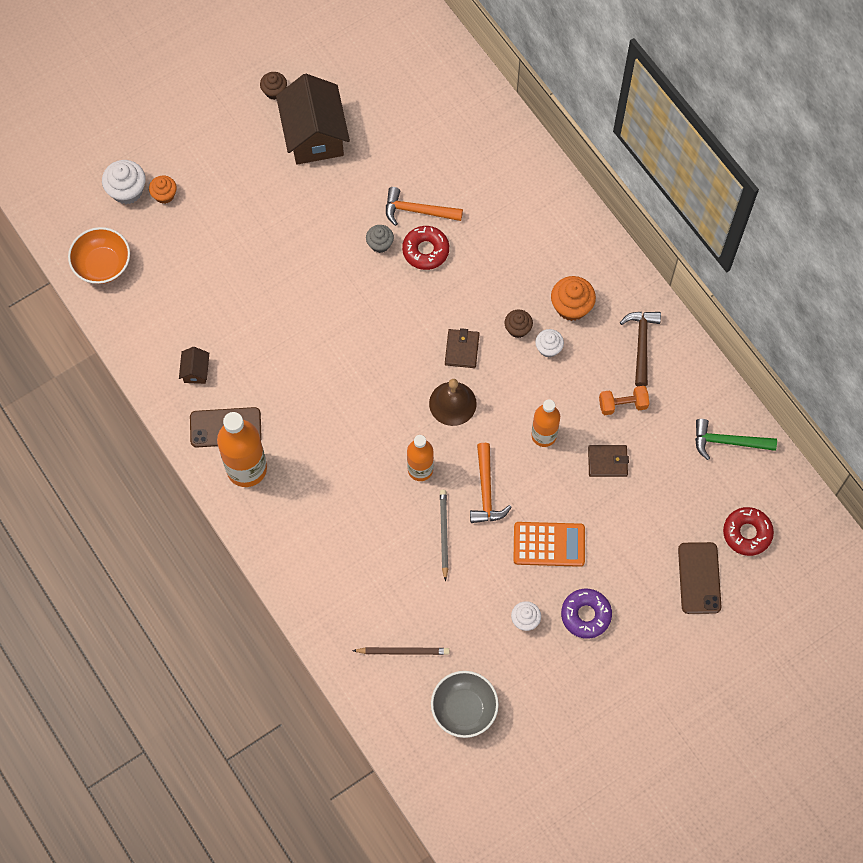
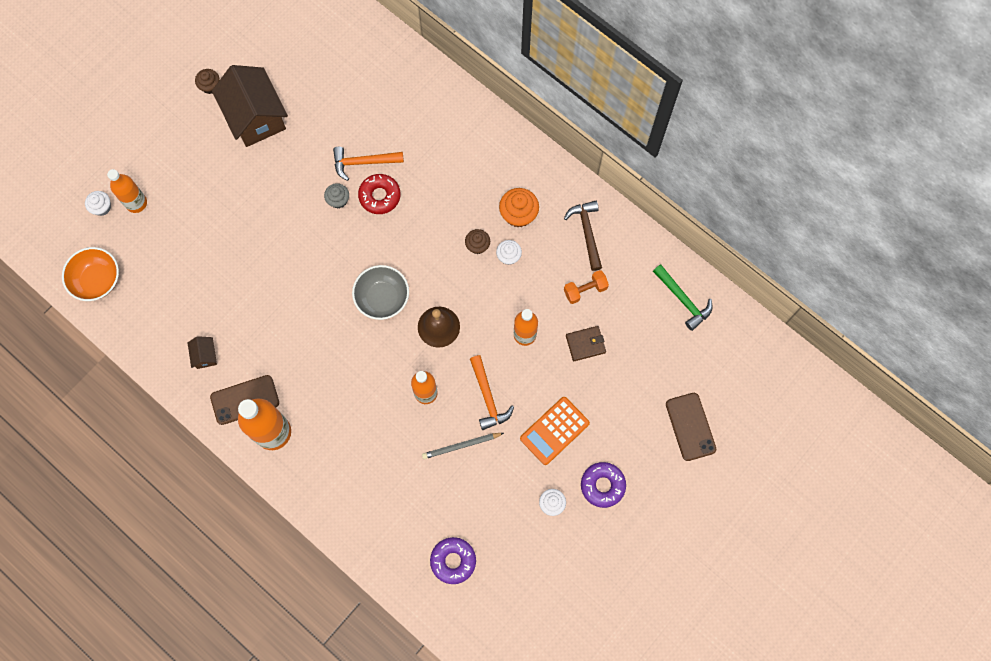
camera: 15 degrees left, 5 degrees up
white cupcake [102,160,146,204] -> white cupcake [85,191,111,216], size x0.64
orange cupcake [149,175,177,204] -> orange bottle [107,169,147,213]
brown pencil [352,647,449,655] -> purple donut [430,537,476,584]
grey bowl [431,671,499,738] -> grey bowl moved to [352,265,409,320]
grey pencil [440,490,448,581] -> grey pencil turned 90 degrees counterclockwise [422,433,504,459]
brown wallet [445,328,480,368] -> none
orange calculator [513,522,585,567] -> orange calculator turned 150 degrees clockwise [520,397,590,465]
green hammer [695,419,777,460] -> green hammer turned 120 degrees counterclockwise [653,264,713,331]
red donut [723,507,774,556] -> none

